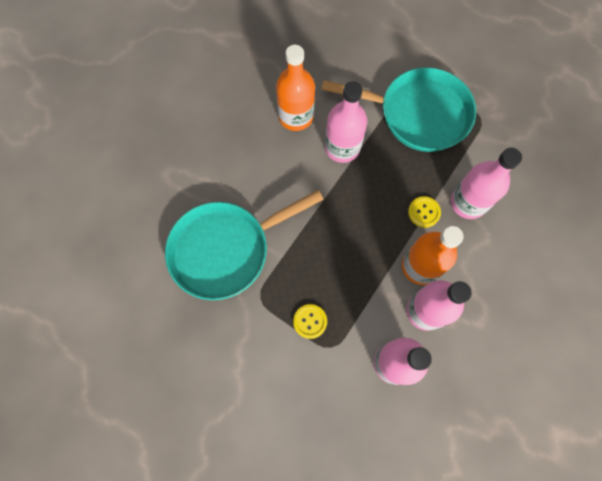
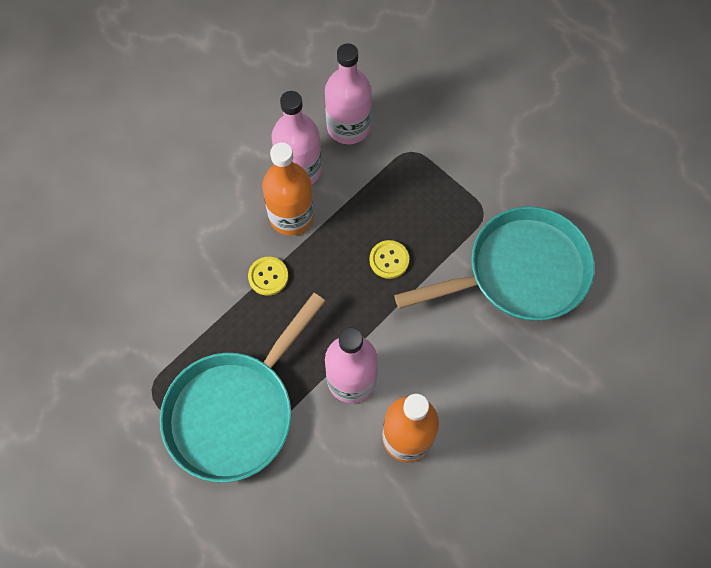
camera: 170 degrees left, 5 degrees down
yellow button [293,304,327,339] -> yellow button moved to [369,240,409,279]
turquoise pan [321,67,476,152] -> turquoise pan turned 75 degrees counterclockwise [160,293,326,483]
pink bottle [451,148,522,219] -> none

